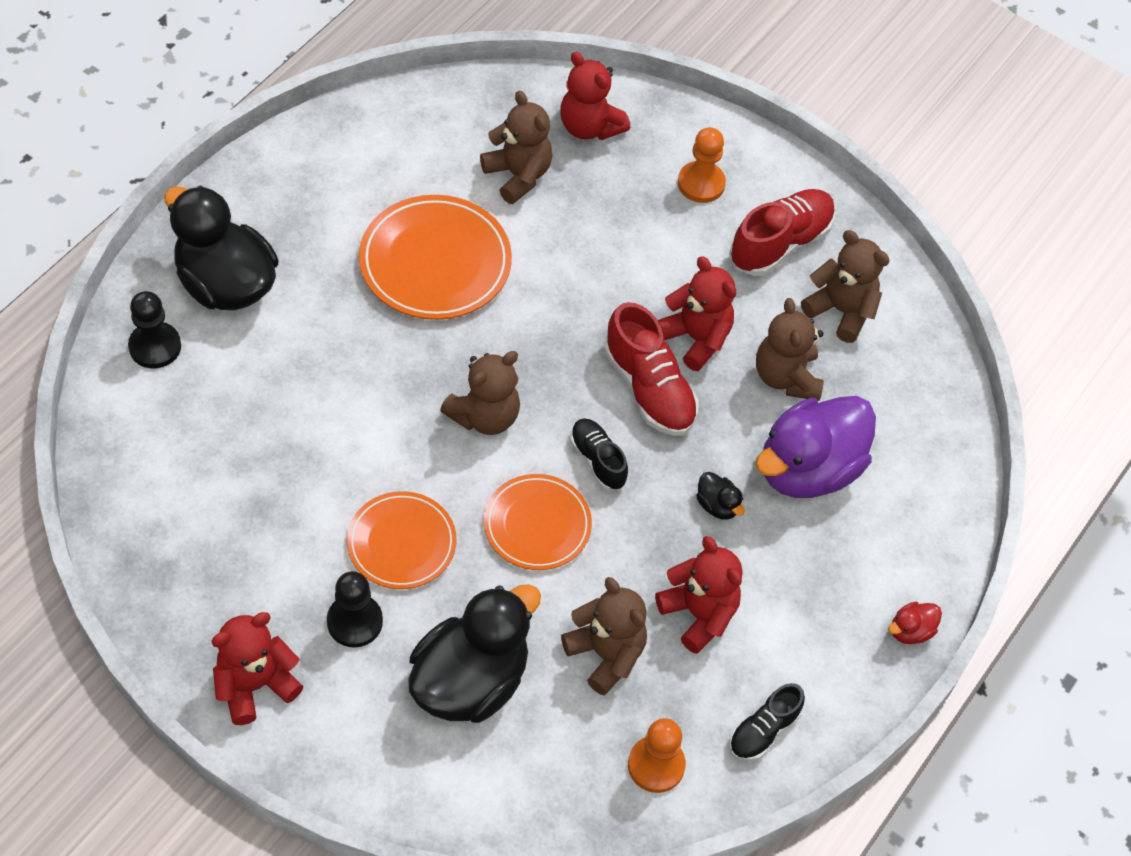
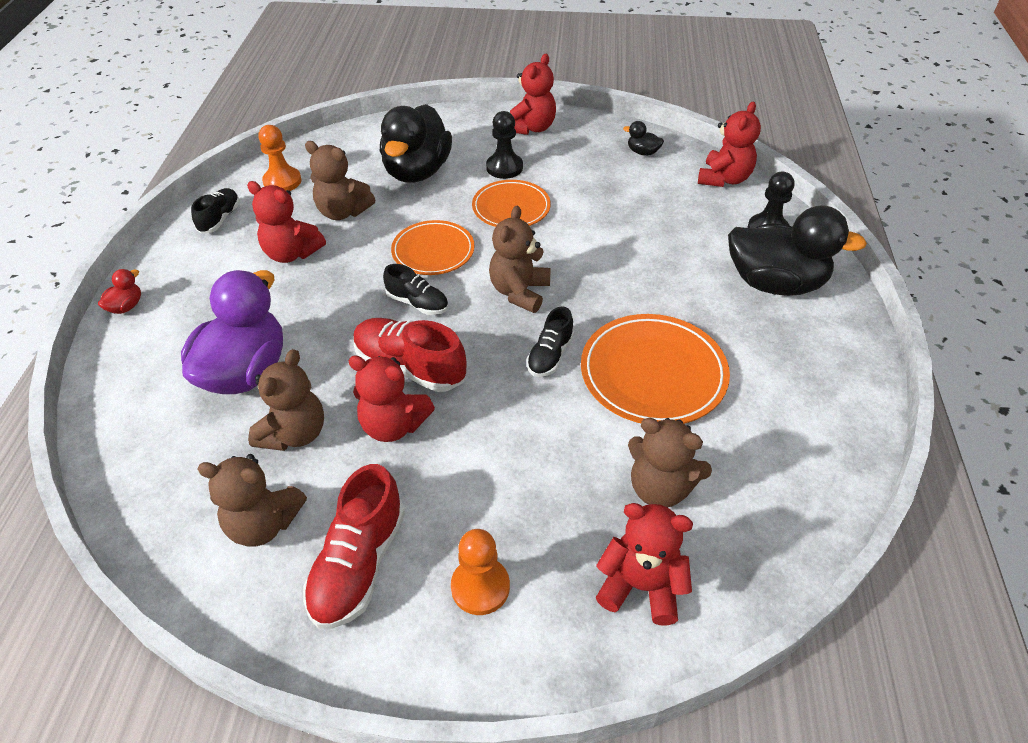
camera: 155 degrees right, 10 degrees down
black duck [696,472,745,520] -> black duck moved to [623,121,664,156]
brown teddy bear [756,298,824,401] -> brown teddy bear turned 60 degrees clockwise [248,349,324,451]
none -> black shoe [527,306,574,377]
none -> red teddy bear [698,102,761,187]

